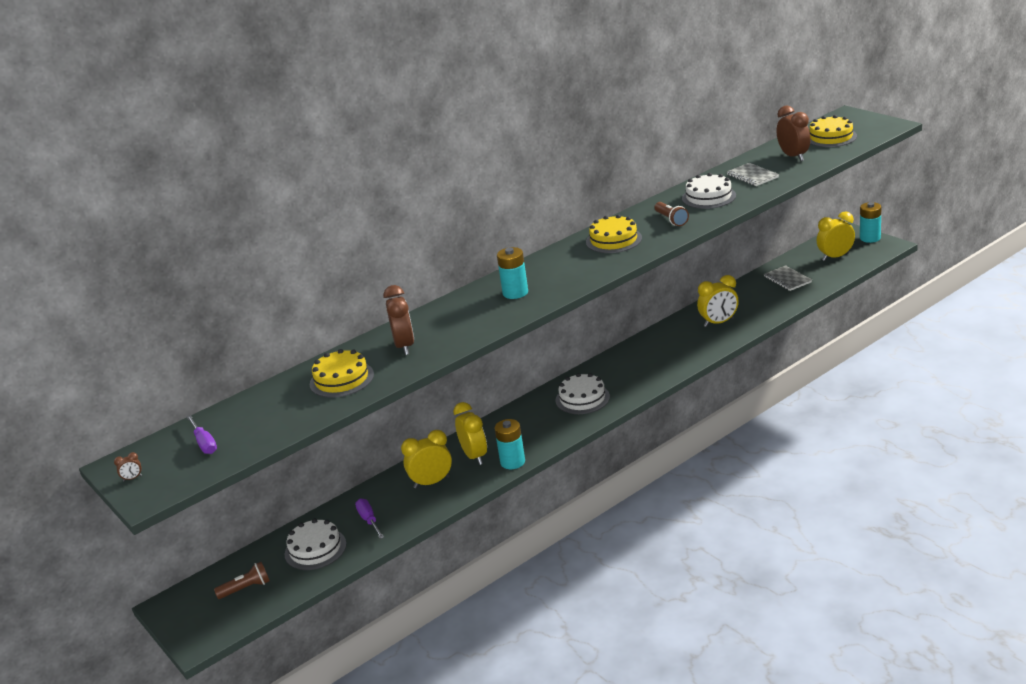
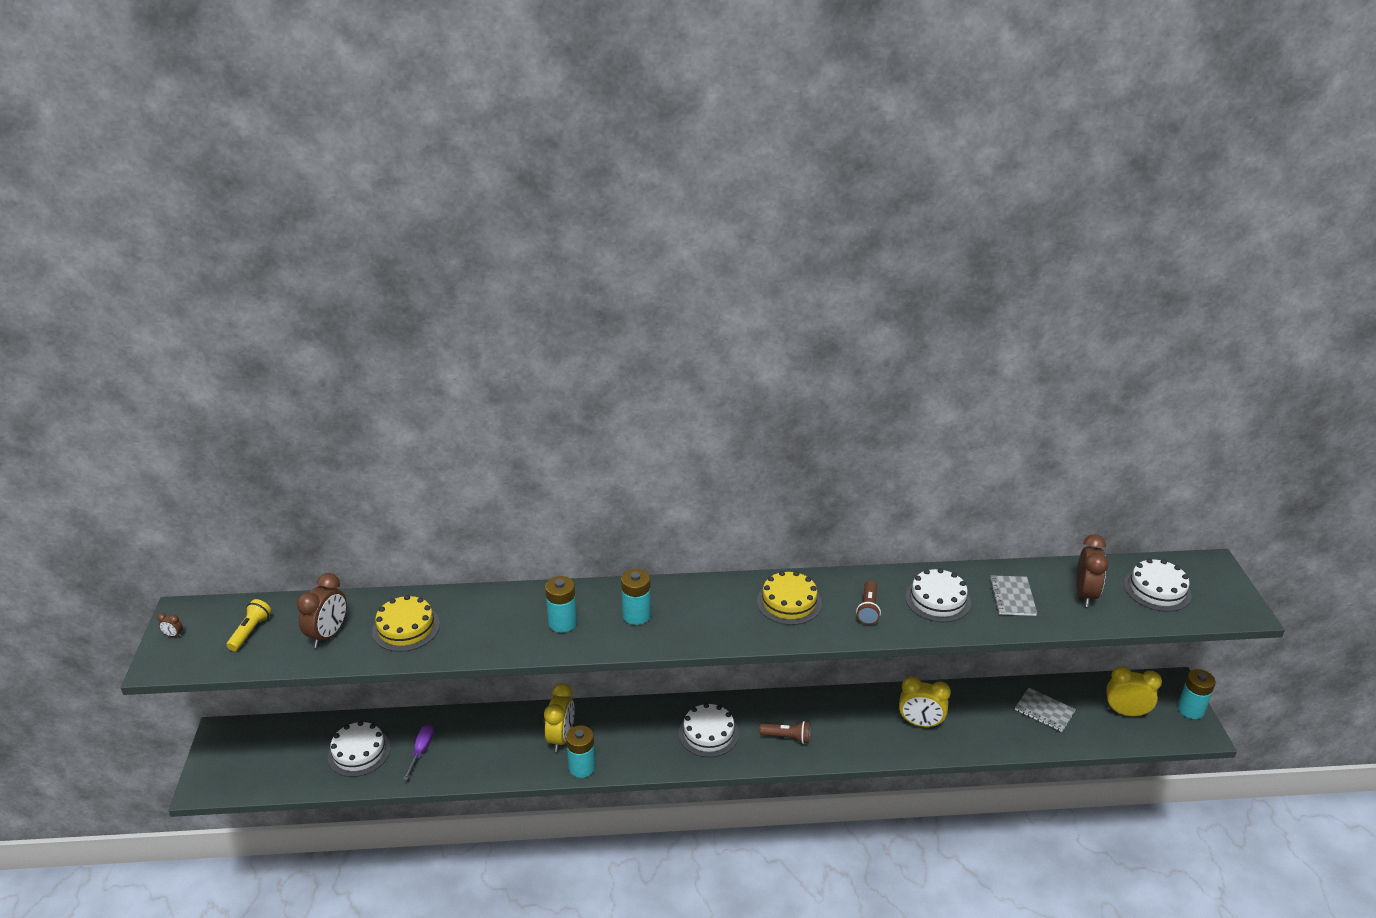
camera: 30 degrees right, 5 degrees up
purple screwdriver [187,415,217,454] -> yellow flashlight [226,599,271,651]
brown flashlight [214,562,270,599] -> brown flashlight moved to [759,721,811,744]
brown clock [383,285,414,355] -> brown clock moved to [297,573,347,648]
yellow clock [401,430,452,489] -> none
grey notebook [764,265,812,291] -> grey notebook turned 60 degrees counterclockwise [1015,688,1076,732]
yellow cake [809,115,857,147] -> white cake [1124,558,1191,612]
none -> turquoise battery [545,576,577,633]

